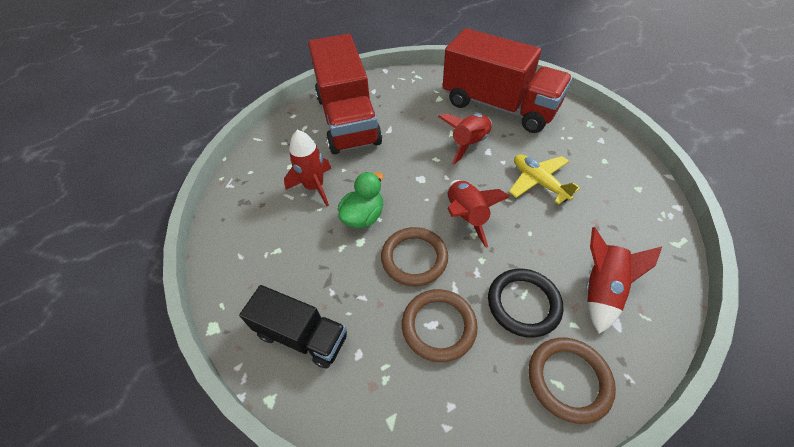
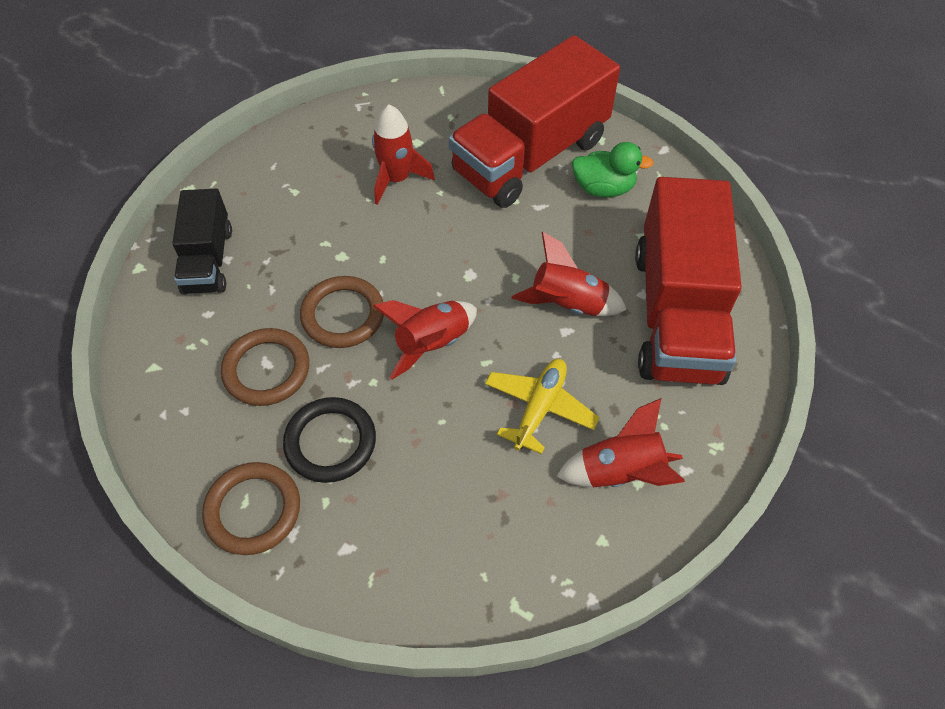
camera: 60 degrees right, 5 degrees up
green duck [338,172,383,228] -> green duck moved to [572,142,654,197]
red rocket [586,227,662,334] -> red rocket moved to [556,398,685,487]

